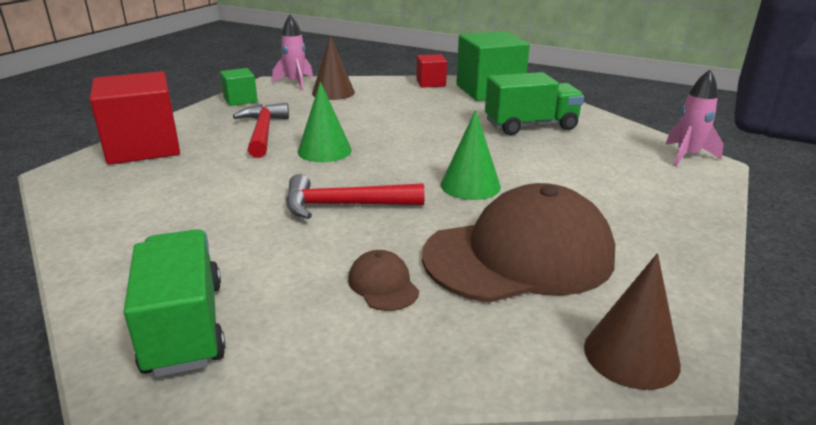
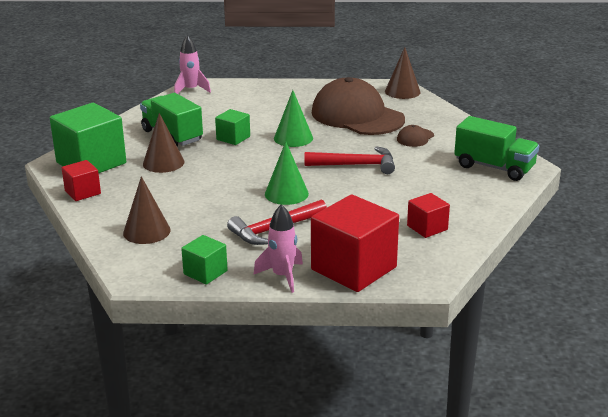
camera: 115 degrees left, 0 degrees up
green truck [124,229,226,377] -> green truck turned 105 degrees counterclockwise [454,116,539,181]
pink rocket [272,15,313,90] -> pink rocket moved to [253,204,303,293]
red hammer [286,174,425,219] -> red hammer turned 60 degrees counterclockwise [304,146,395,174]
none -> brown cone [143,113,184,173]
none -> green cube [215,109,250,145]
none -> red cube [407,193,450,238]

